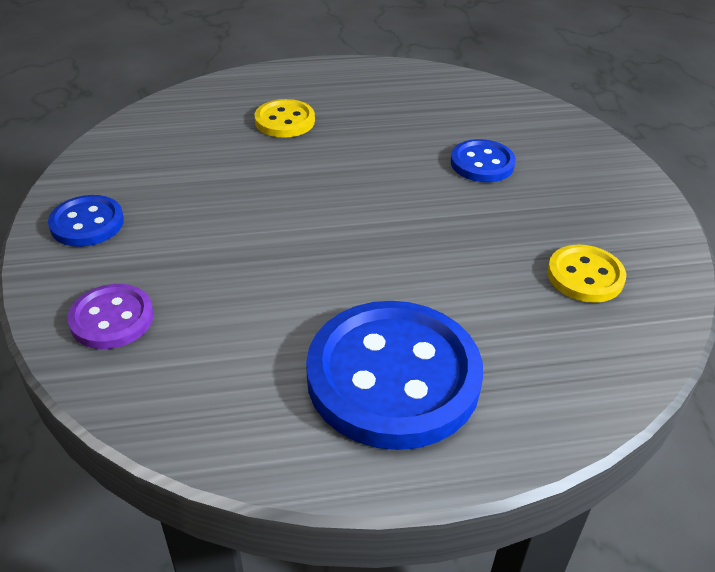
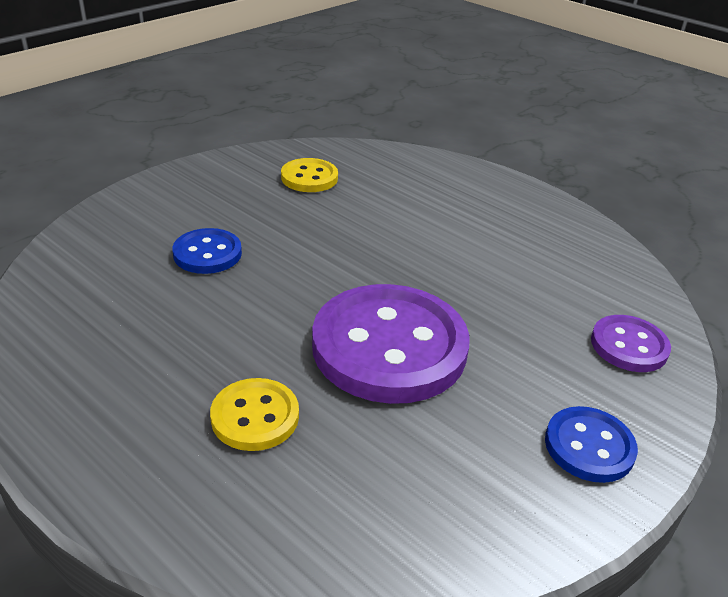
camera: 130 degrees left, 5 degrees down
blue button [306,301,483,450] -> none
none -> purple button [312,284,470,404]

